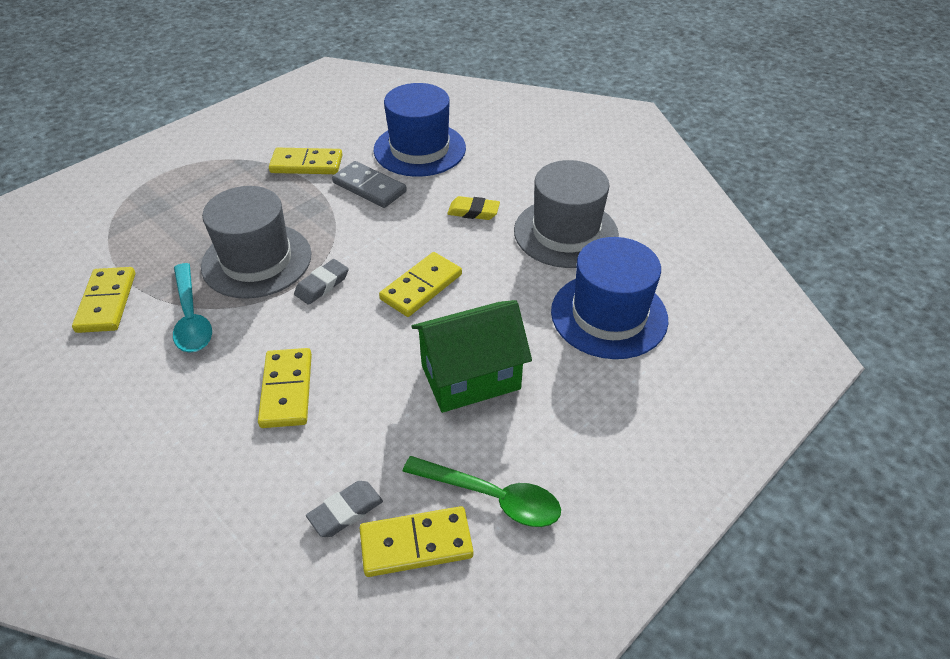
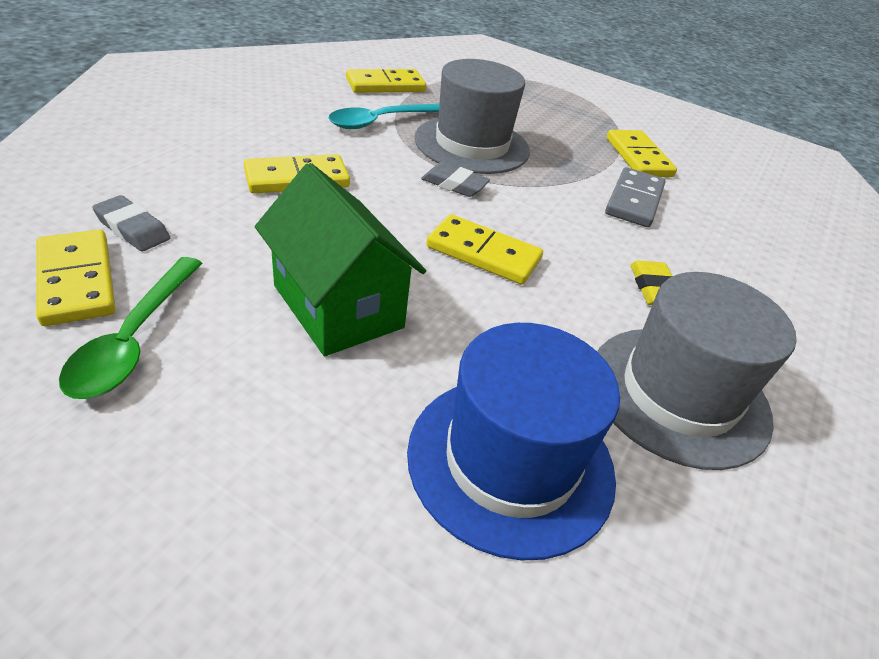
camera: 70 degrees right, 5 degrees down
blue hat [374,83,466,177] -> none

